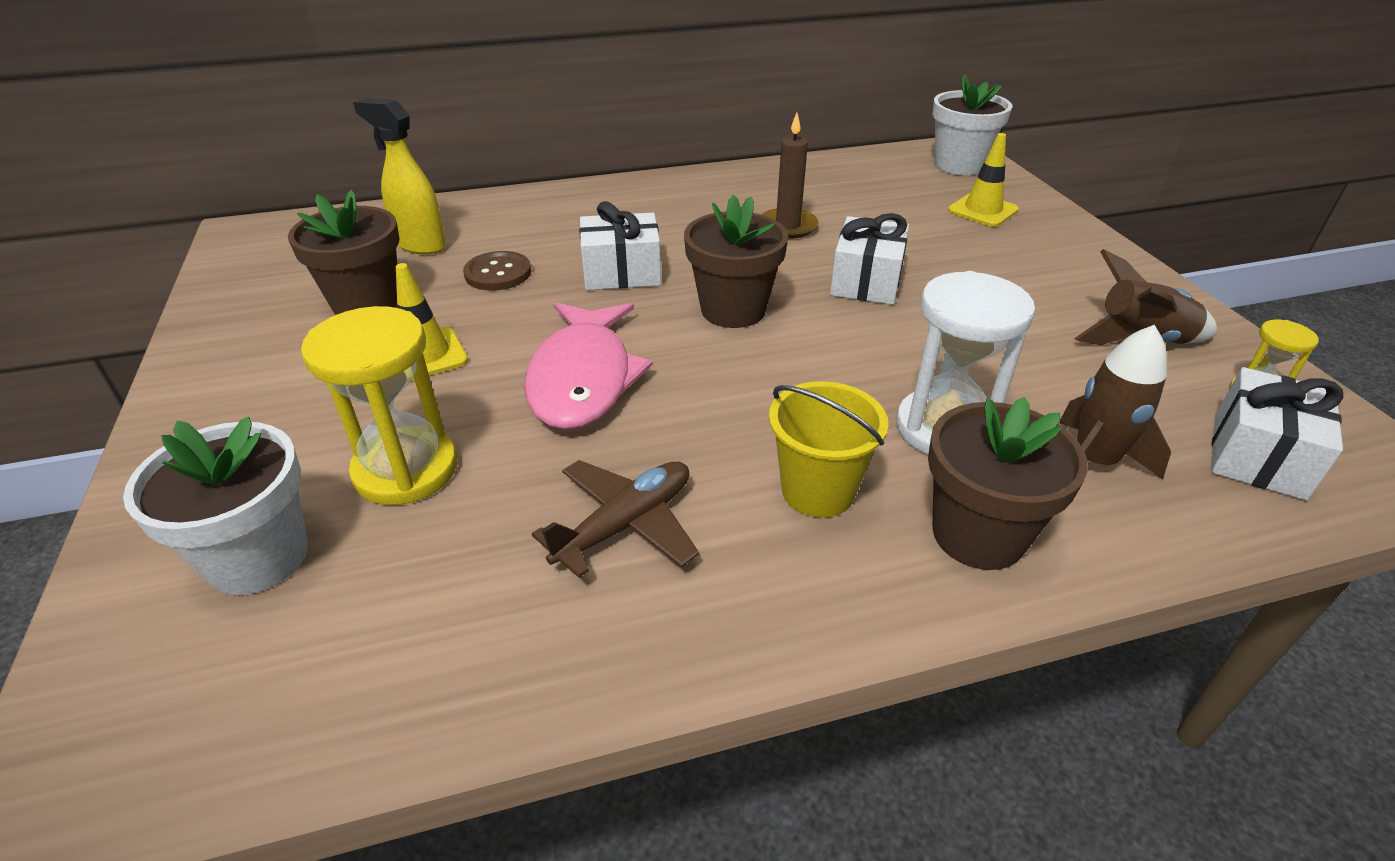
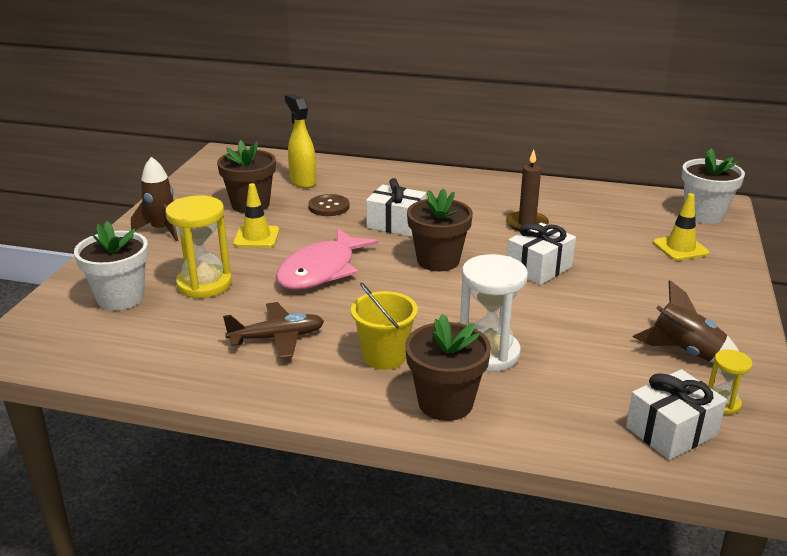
camera: 30 degrees right, 10 degrees down
brown rocket [1059,325,1171,479] -> brown rocket moved to [131,157,178,241]

